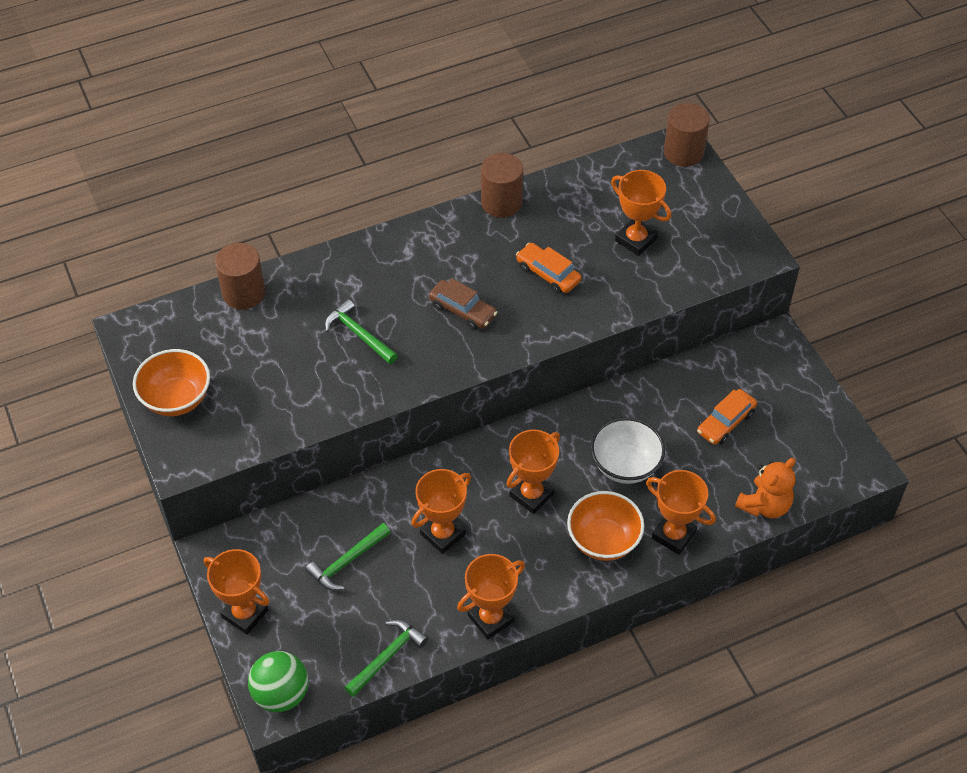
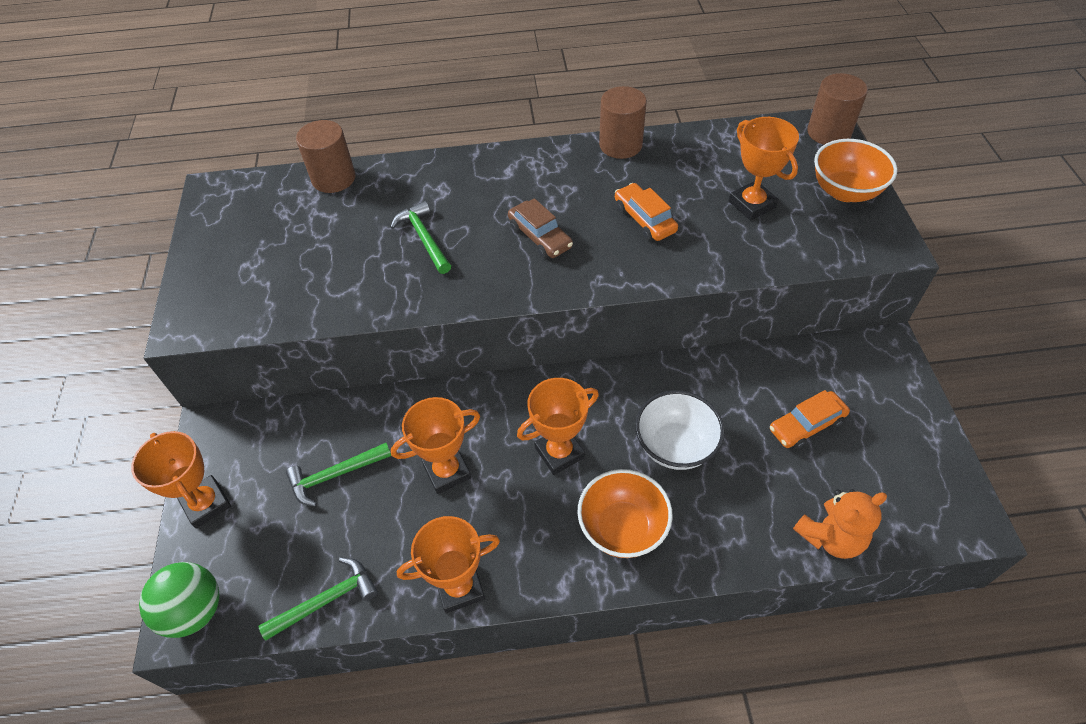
camera: 20 degrees right, 0 degrees up
orange bowl [133,349,210,416] -> orange bowl moved to [814,139,897,202]
orange trophy [646,470,716,555] -> none

